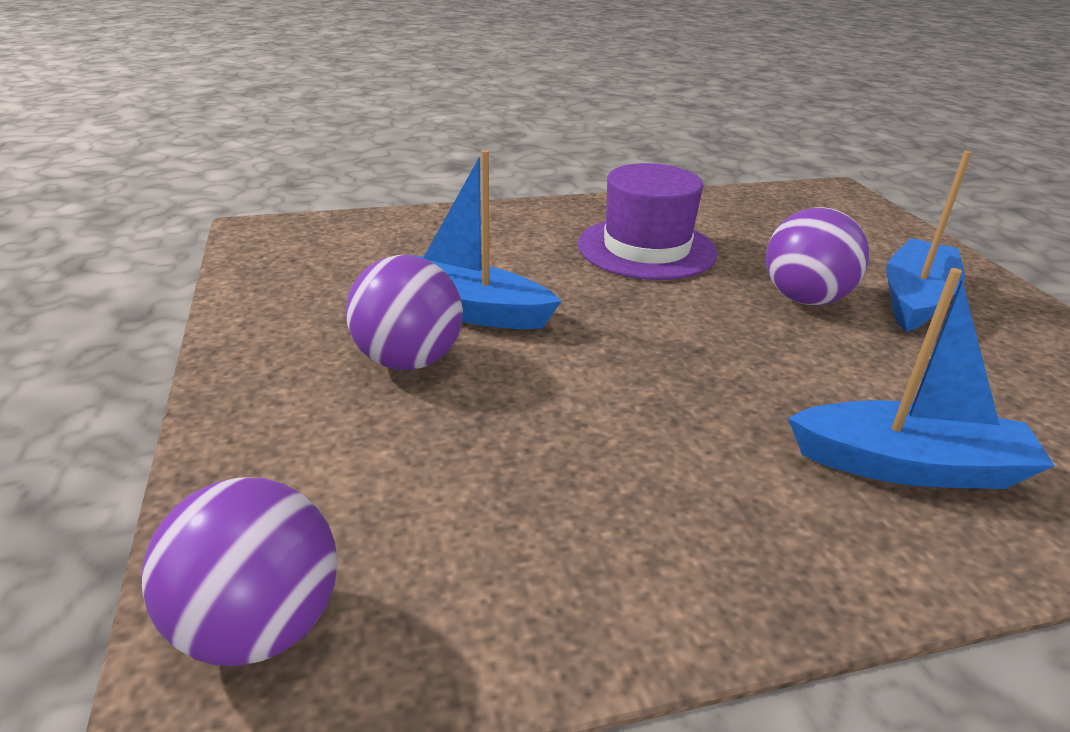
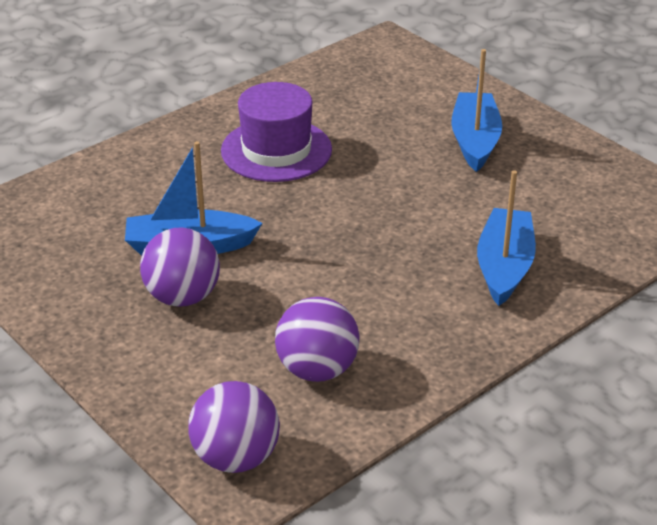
camera: 25 degrees left, 5 degrees up
purple ball [766,207,869,305] -> purple ball moved to [275,297,359,382]
blue boat [788,268,1055,489] -> blue boat turned 60 degrees counterclockwise [477,170,536,306]

